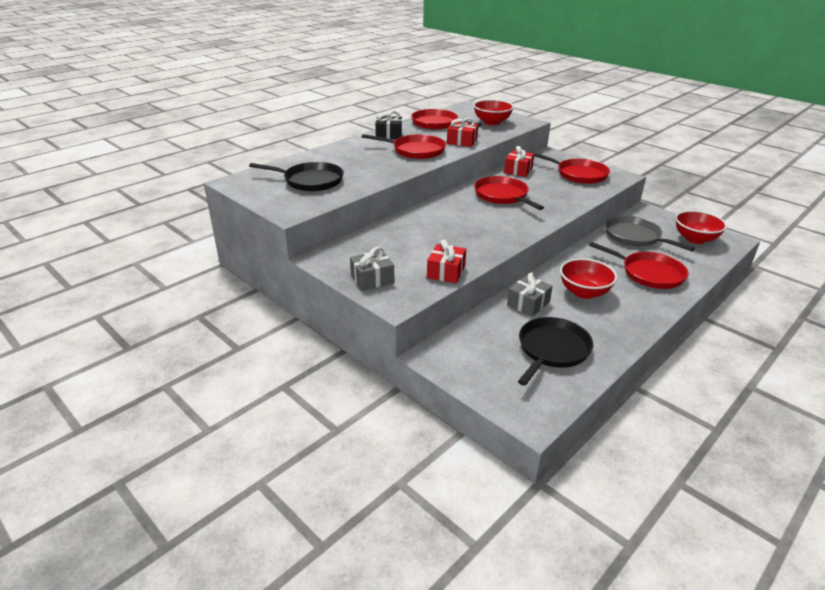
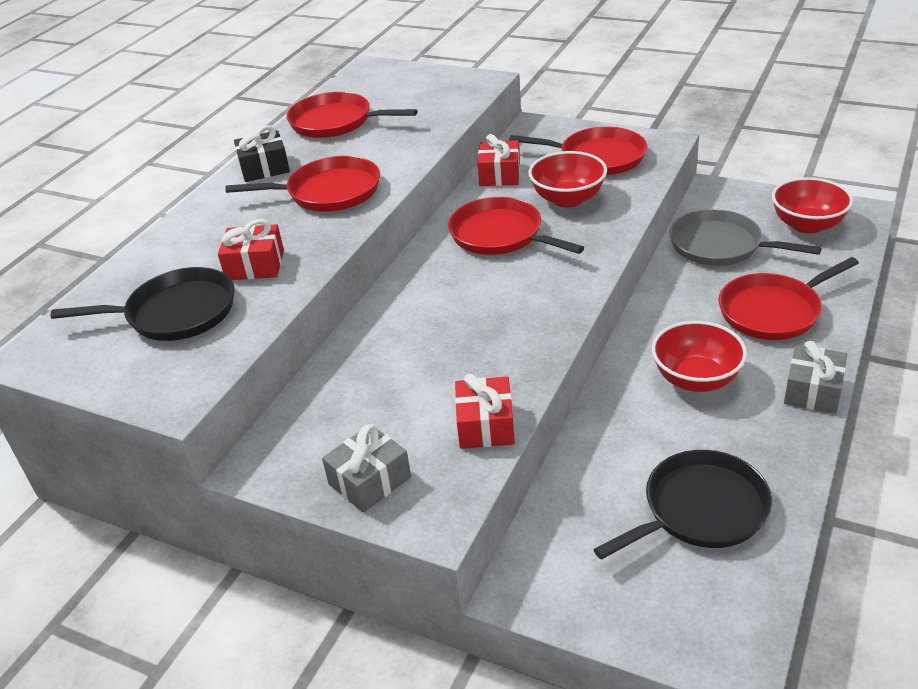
camera: 15 degrees left, 5 degrees up
red gift [447,118,478,147] -> red gift moved to [218,219,284,280]
red bowl [473,99,514,125] -> red bowl moved to [528,151,607,207]
grey gift [507,272,553,317] -> grey gift moved to [784,341,847,414]
black pan [518,317,594,386] -> black pan turned 45 degrees clockwise [593,450,772,560]
red pan [589,242,689,289] -> red pan turned 135 degrees clockwise [718,257,859,340]

